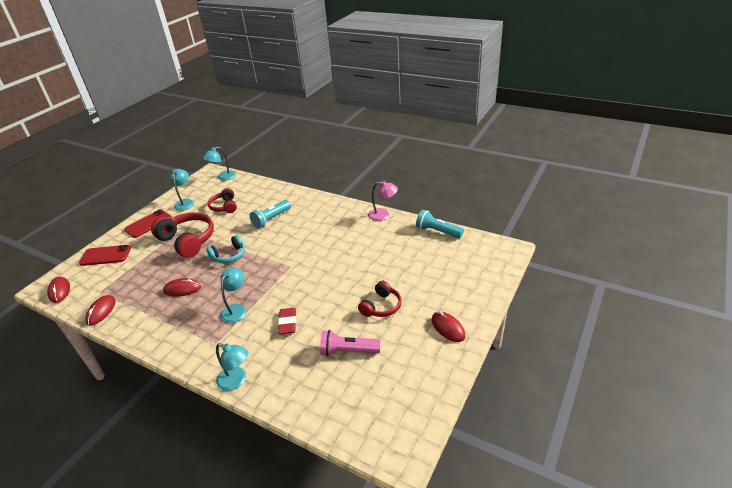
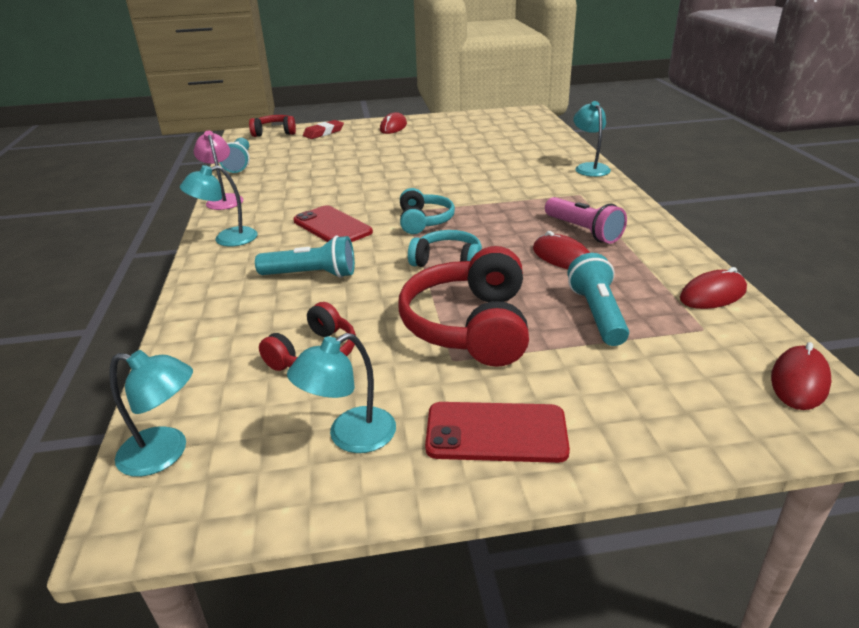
camera: 130 degrees left, 5 degrees down
red phone [79,245,131,266] -> red phone moved to [293,205,373,242]
turquoise lamp [220,268,246,323] -> turquoise lamp moved to [180,165,258,247]
red eraser [278,308,296,334] -> red eraser moved to [303,120,344,139]
pink flashlight [320,330,381,356] -> pink flashlight moved to [545,197,627,244]
red headphones [358,281,402,317] -> red headphones moved to [249,115,296,137]
none -> turquoise headphones [400,188,455,234]
none -> turquoise flashlight [568,253,629,346]

